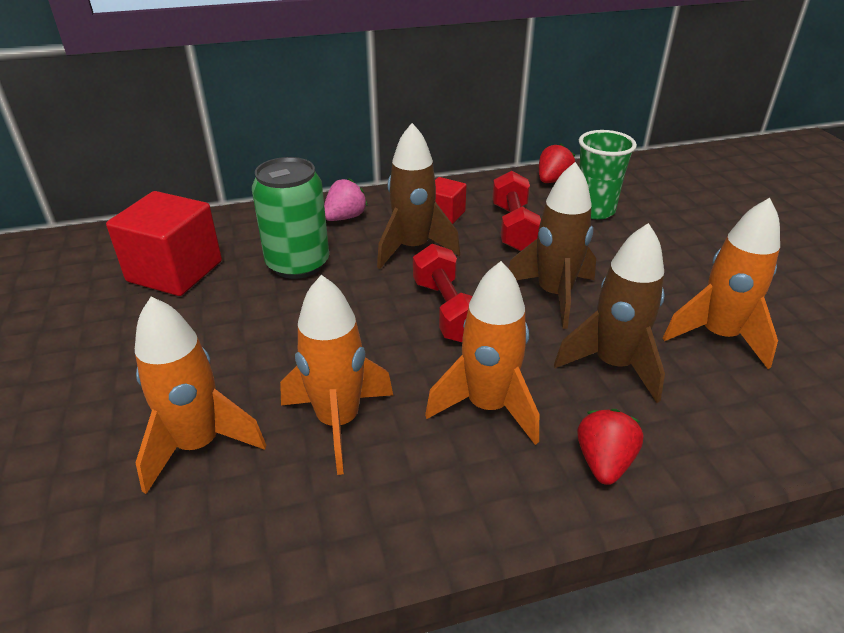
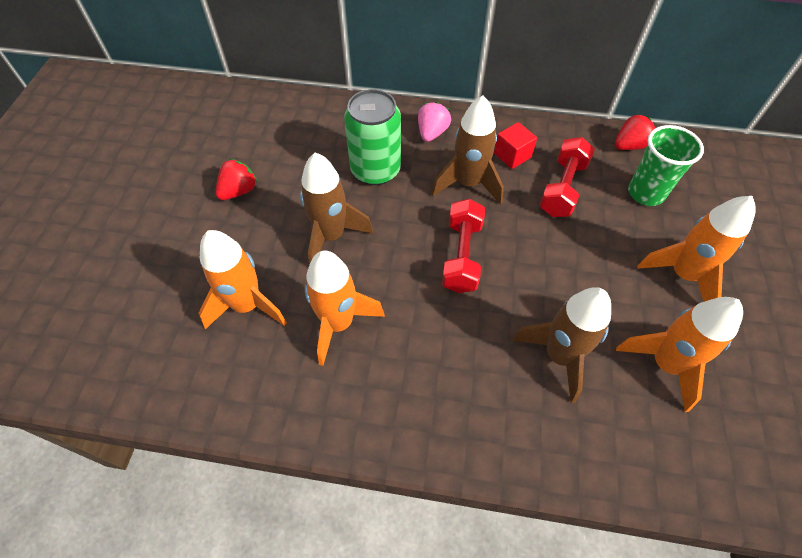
camera: 25 degrees right, 20 degrees up
red cube [106,191,222,296] -> none
pink strawberry [324,179,368,221] -> pink strawberry turned 45 degrees counterclockwise [418,102,451,142]
orange rocket [425,261,539,445] -> orange rocket moved to [637,196,756,302]
brown rocket [508,162,596,329] -> brown rocket moved to [300,152,373,265]
red strawberry [577,409,643,485] -> red strawberry moved to [216,159,257,200]

